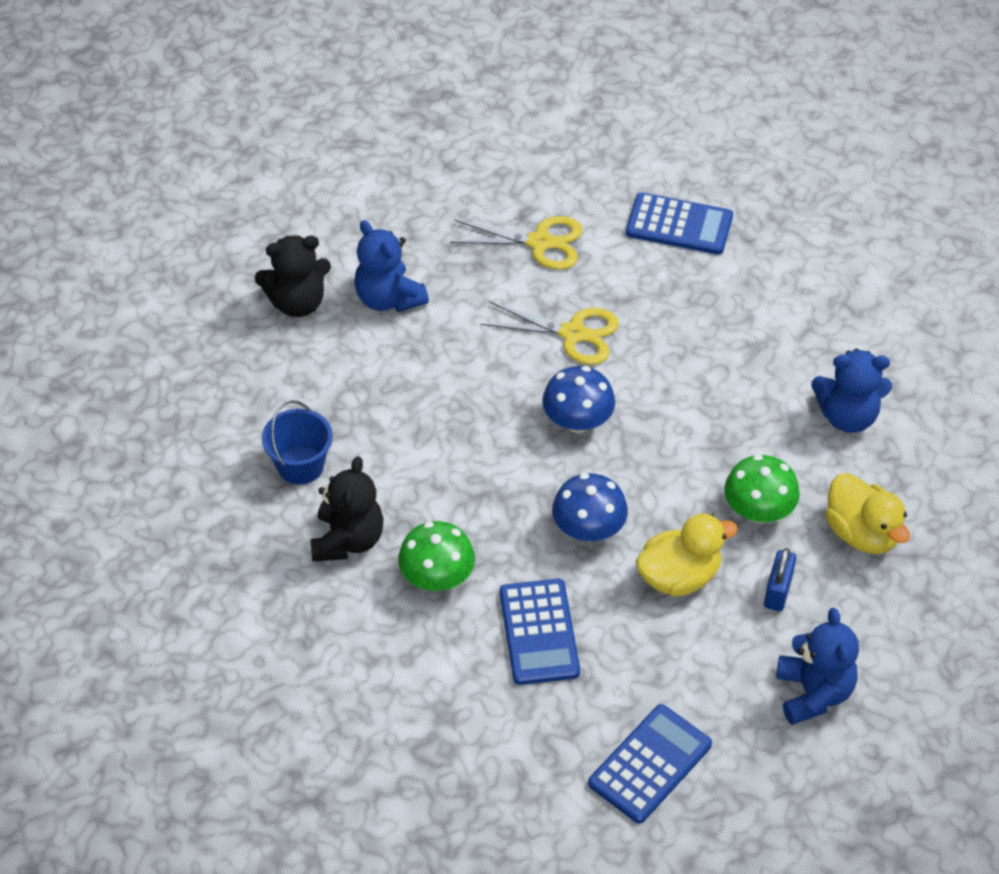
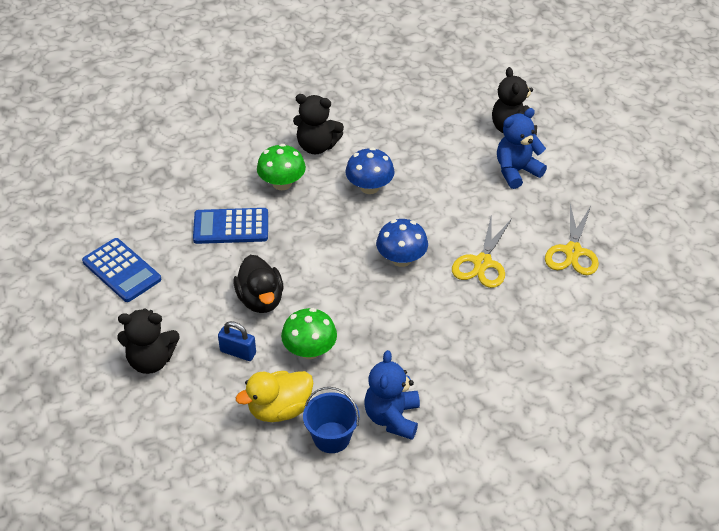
camera: 95 degrees right, 5 degrees down
blue bucket [262,400,333,485] -> blue bucket moved to [303,387,360,453]
blue mushroom [552,473,628,542] -> blue mushroom moved to [345,147,395,194]
blue calculator [626,192,733,255] -> none
yellow duck [636,514,738,597] -> black duck [234,255,283,313]
blue teddy bear [776,608,859,725] -> black teddy bear [117,308,179,374]

